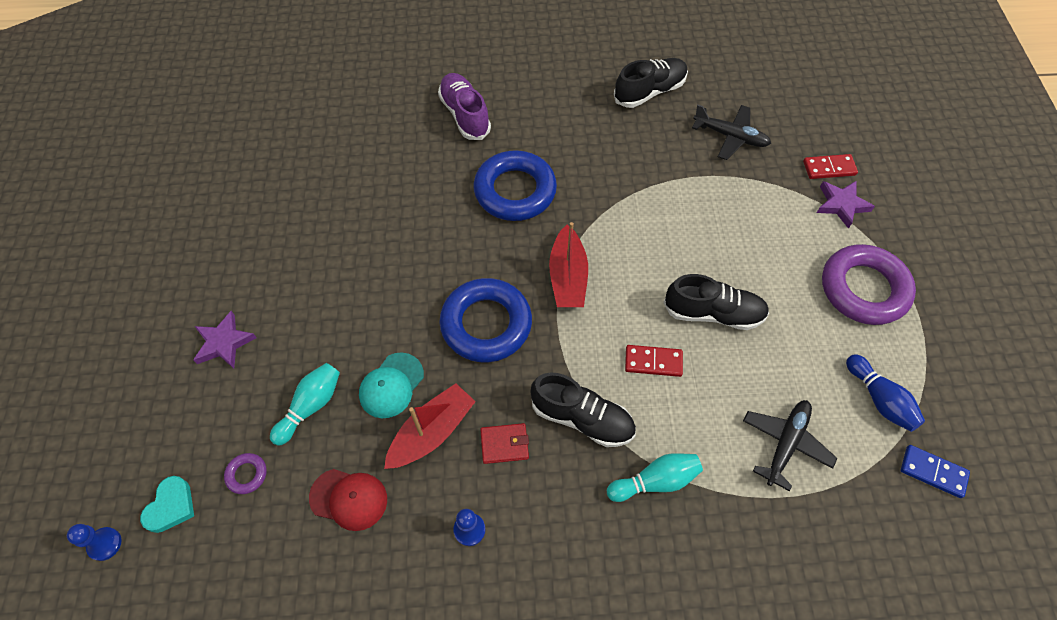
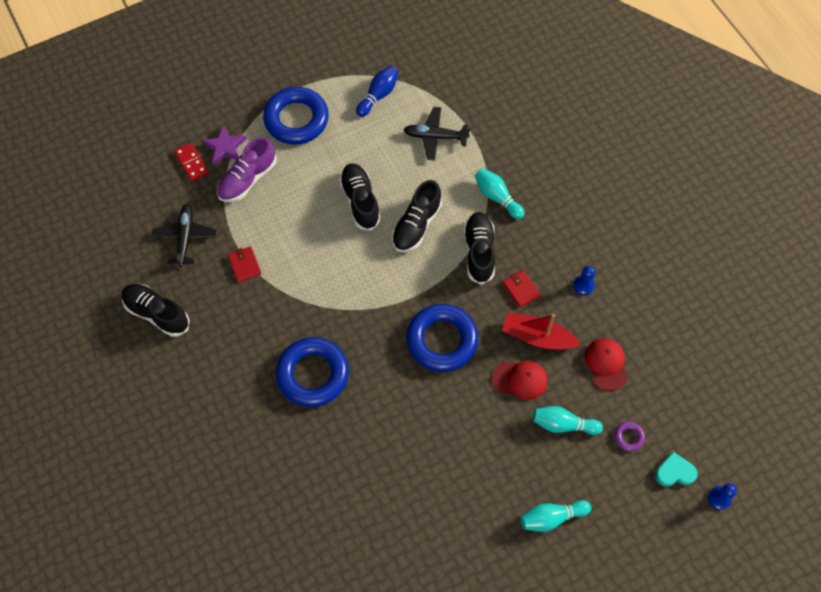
camera: 115 degrees left, 5 degrees up
purple star [193,311,257,369] -> turquoise bowling pin [521,500,591,532]
turquoise cap [359,352,424,418] -> red cap [492,361,547,400]
purple shoe [438,73,491,140] -> purple shoe moved to [217,137,277,202]
red boat [549,222,588,307] -> none
red domino [625,345,683,377] -> black shoe [392,180,442,252]
purple ring [822,244,916,325] -> blue ring [263,87,329,145]
blue domino [901,445,970,498] -> none
none -> red wallet [228,246,261,283]

